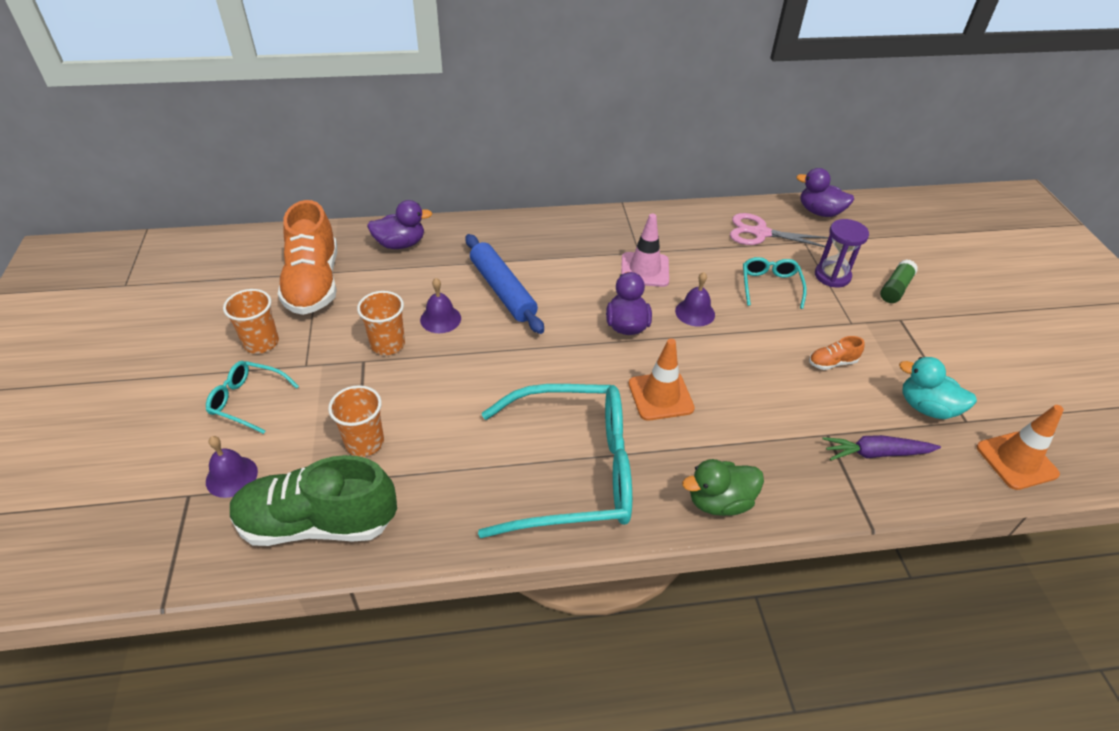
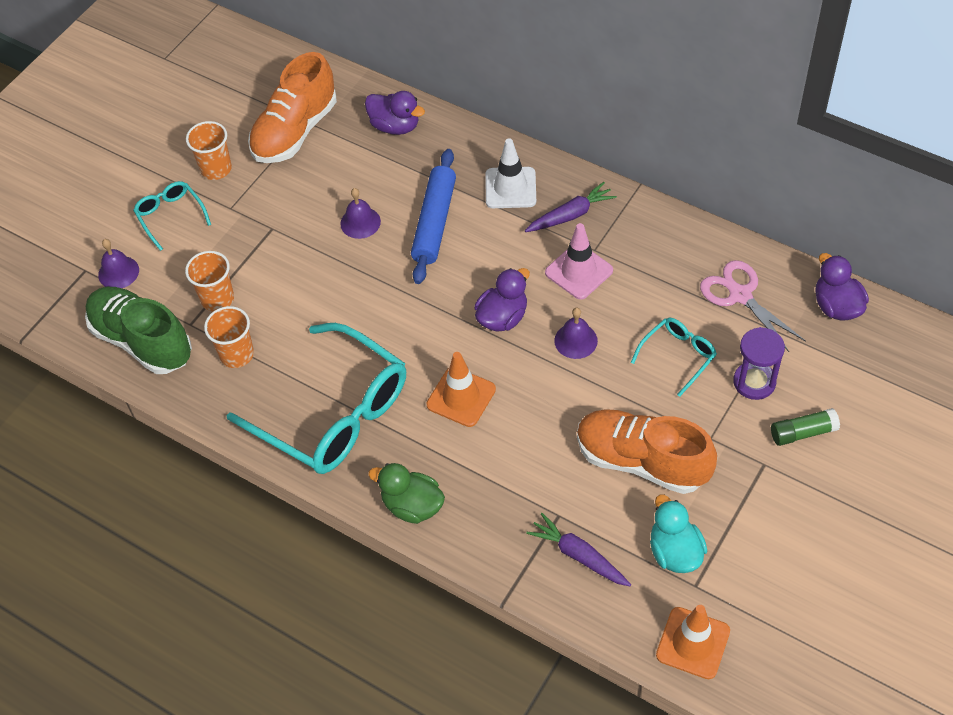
camera: 45 degrees right, 10 degrees up
orange cup [357,291,405,355] -> orange cup moved to [204,306,254,368]
orange shoe [809,336,865,370] -> orange shoe [577,409,717,494], size x2.42
none -> white traffic cone [485,138,536,208]
none -> purple carrot [525,182,617,232]

